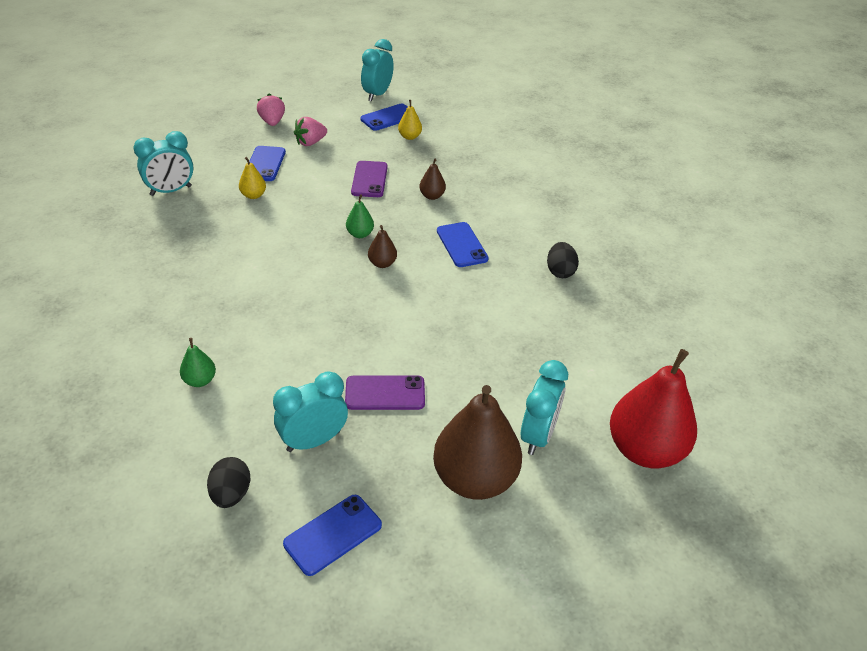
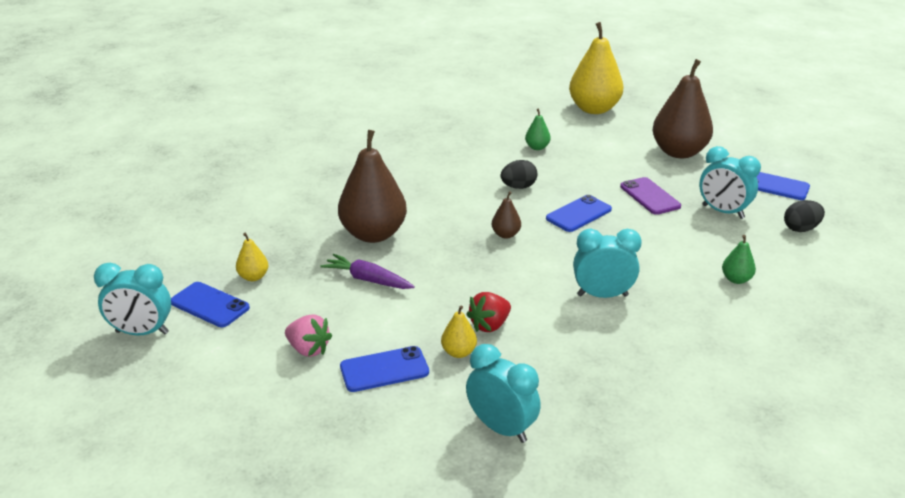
camera: 110 degrees left, 10 degrees down
pink strawberry [257,93,285,126] -> none
green pear [346,194,374,238] -> green pear moved to [525,108,551,150]
purple phone [351,161,388,197] -> purple carrot [321,254,415,289]
brown pear [419,159,446,200] -> brown pear [338,130,407,243], size x2.28
blue phone [437,222,489,267] -> blue phone moved to [546,195,612,232]
turquoise clock [521,360,568,455] -> turquoise clock moved to [573,229,642,298]
black egg [547,242,579,278] -> black egg moved to [501,160,537,189]
red pear [610,349,697,468] -> yellow pear [569,22,624,114]
none -> red strawberry [466,292,511,332]

